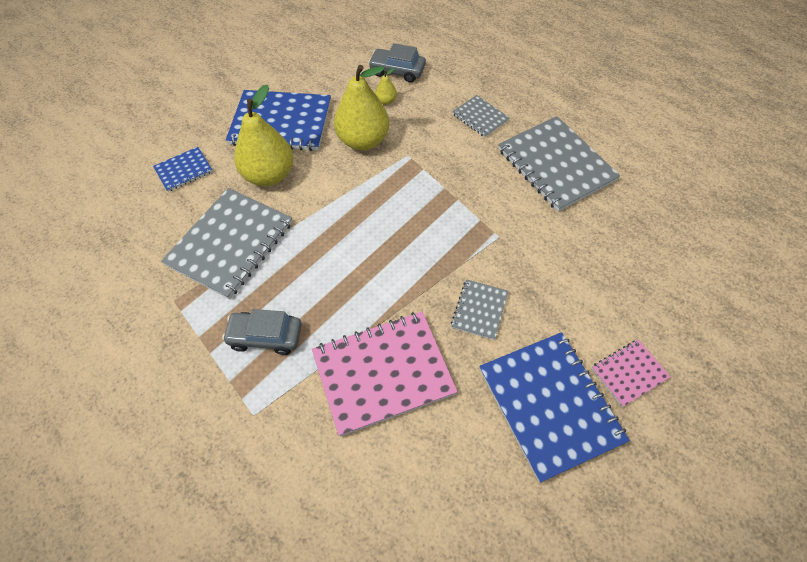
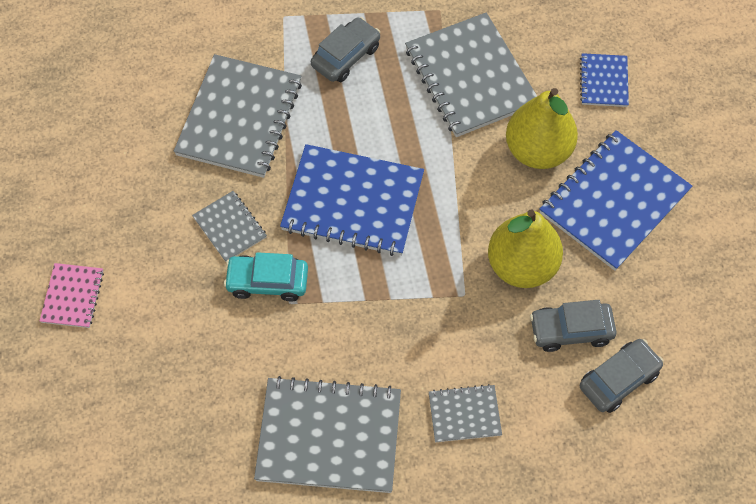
camera: 125 degrees right, 5 degrees up
pink notebook [312,312,458,437] -> grey notebook [174,54,302,178]
yellow pear [375,68,397,105] -> grey car [530,300,617,352]
blue notebook [479,332,630,483] -> blue notebook moved to [280,144,424,256]
none -> turquoise car [224,252,308,302]

